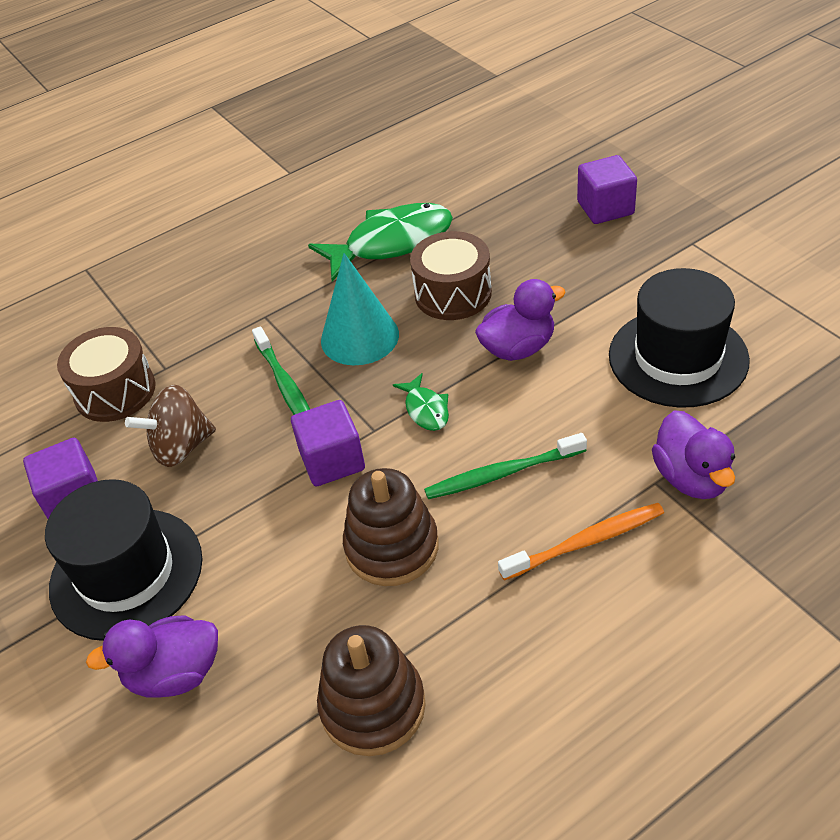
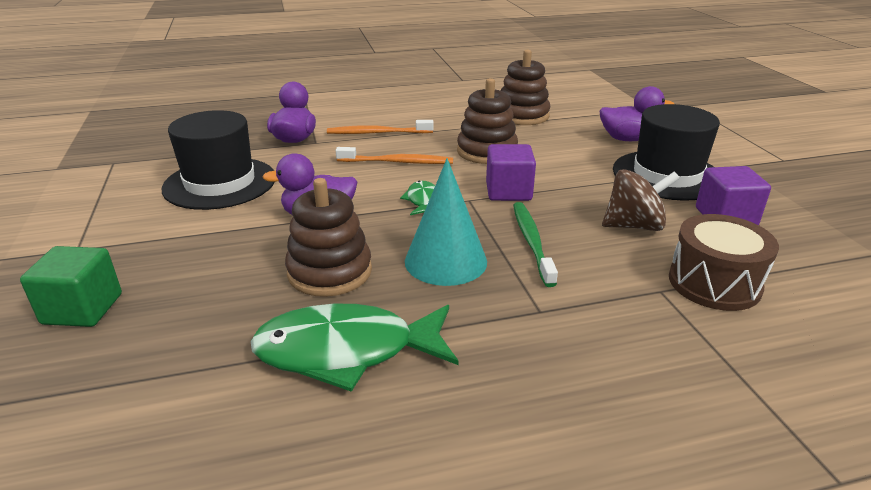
camera: 165 degrees left, 15 degrees down
brown drum [410,231,492,320] -> brown stacking toy [285,178,372,297]
green toothbrush [424,433,587,499] -> orange toothbrush [335,147,453,164]
purple cube [577,155,637,224] -> green cube [20,246,122,327]

